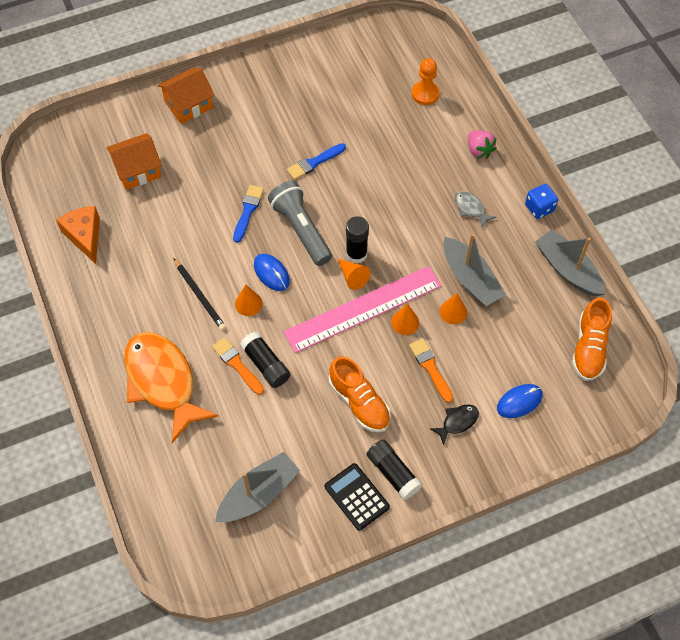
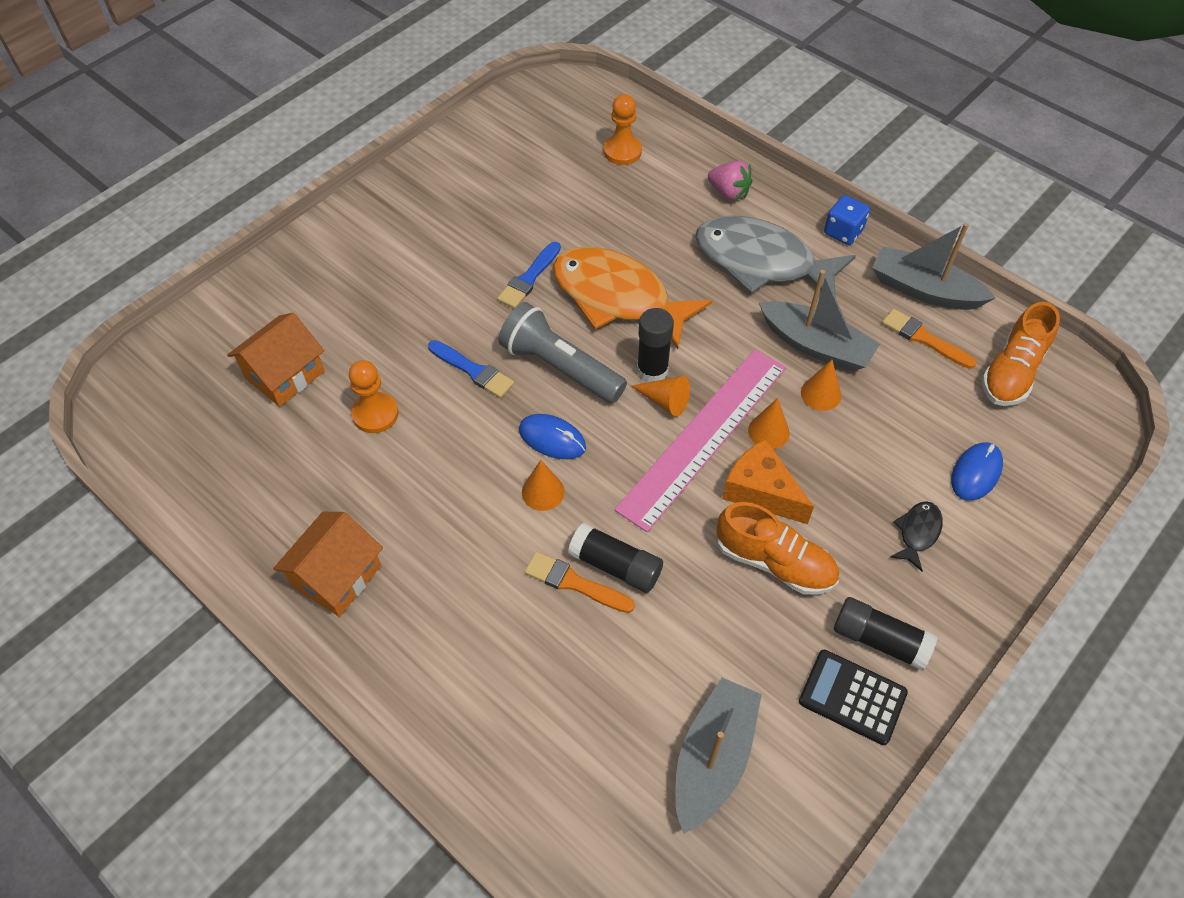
camera: 25 degrees left, 5 degrees down
orange cheese [56,206,100,264] -> orange cheese moved to [722,439,814,524]
orange fish [124,332,218,443] -> orange fish moved to [553,247,712,349]
orange house [157,68,215,124] -> orange house moved to [273,512,383,617]
black pencil [174,258,226,331] -> none
blue brush [233,185,264,243] -> blue brush turned 135 degrees clockwise [428,340,514,398]
orange brush [409,338,453,403] -> orange brush moved to [882,309,977,369]
grey fish [455,191,496,228] -> grey fish [695,215,856,298], size x2.39
orange shoe [572,298,612,381] -> orange shoe turned 45 degrees clockwise [982,302,1060,406]
none -> orange pawn [349,360,399,433]

